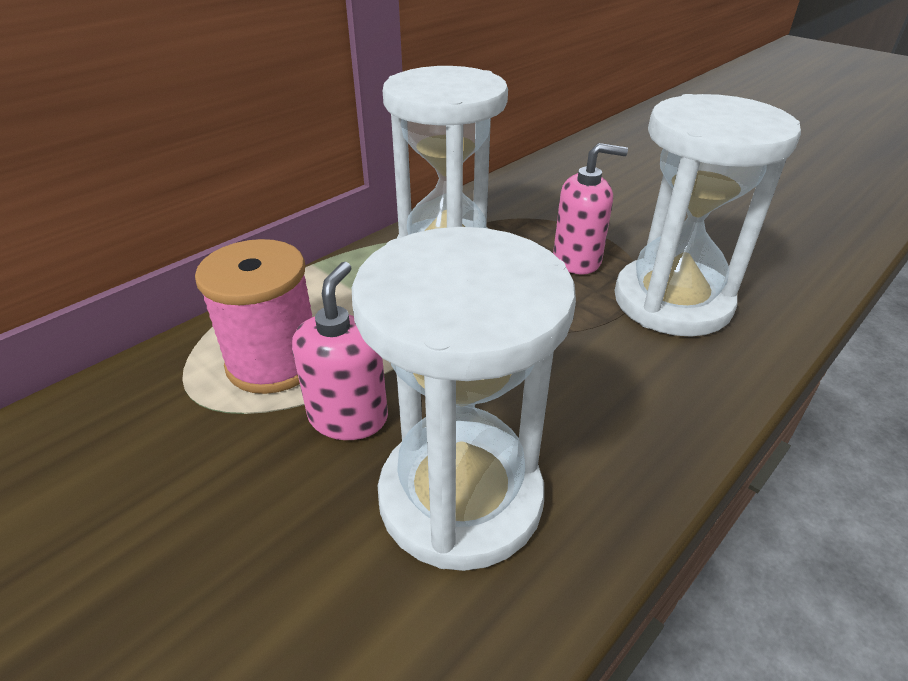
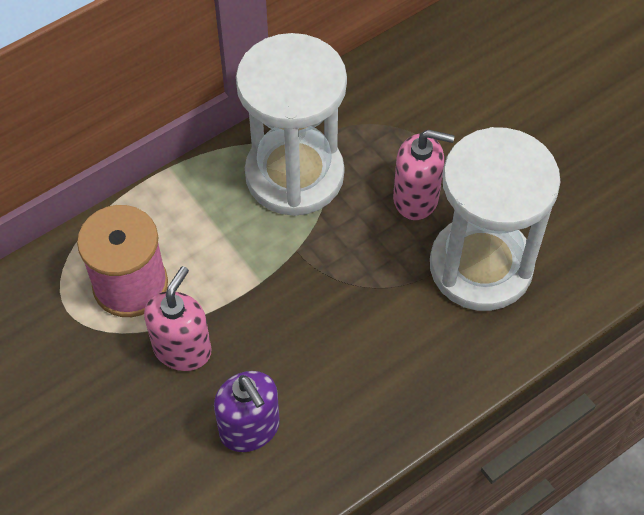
camera: 10 degrees right, 20 degrees up
white hourglass [352,227,576,571] -> purple soap dispenser [214,371,280,452]

